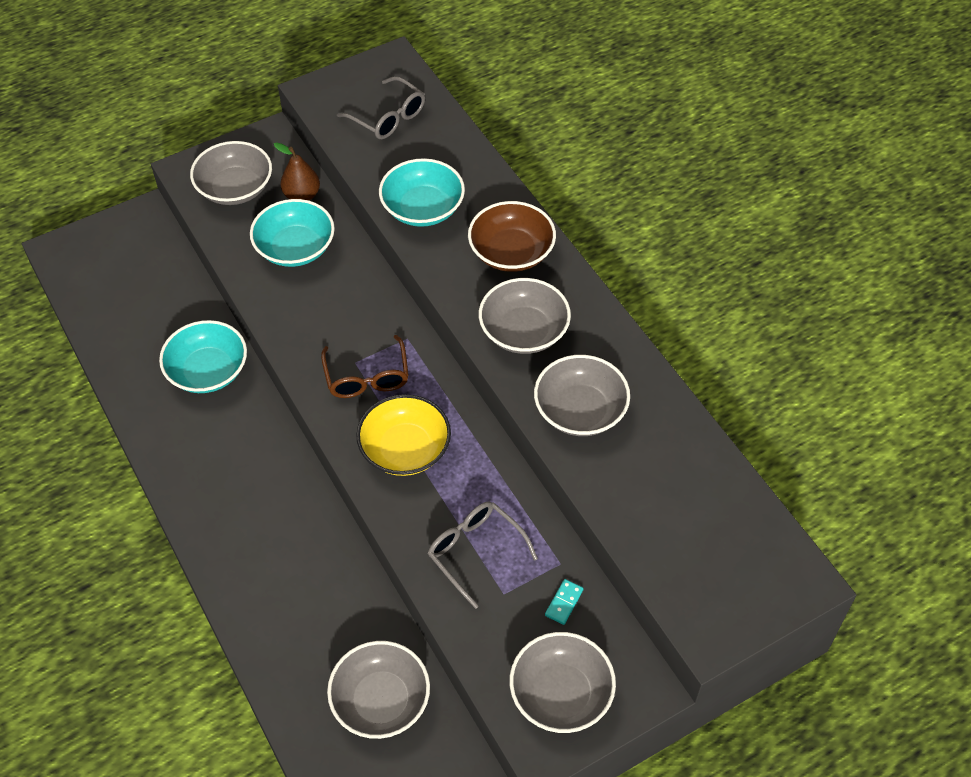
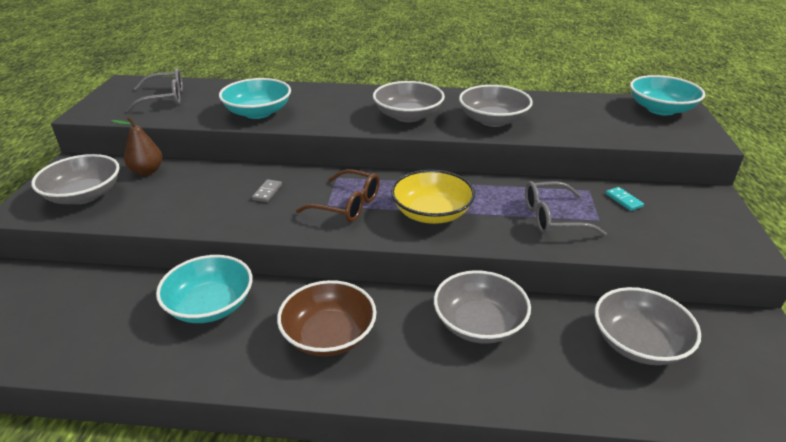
camera: 55 degrees left, 20 degrees down
turquoise bowl [250,199,335,267] -> turquoise bowl moved to [630,75,705,115]
brown bowl [468,201,556,272] -> brown bowl moved to [277,280,376,356]
grey bowl [510,632,616,733] -> grey bowl moved to [434,270,531,344]
none -> grey domino [252,179,282,202]

